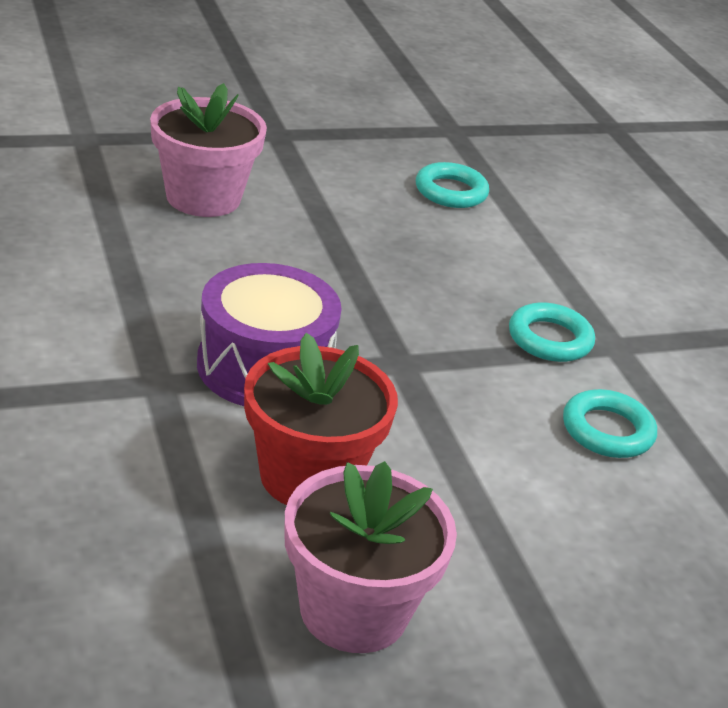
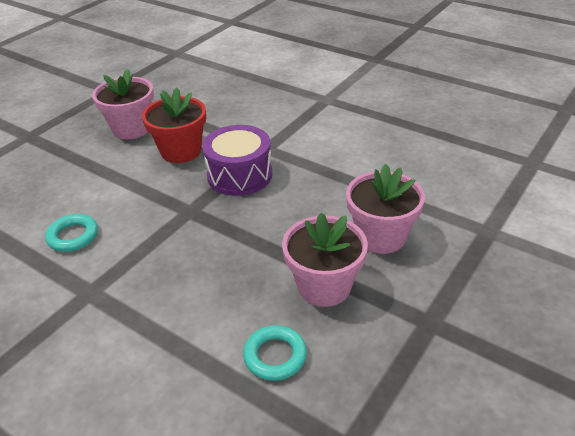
camera: 150 degrees right, 5 degrees up
turquoise ring [509,302,595,362] -> none
none -> pink flower pot [282,213,368,307]

